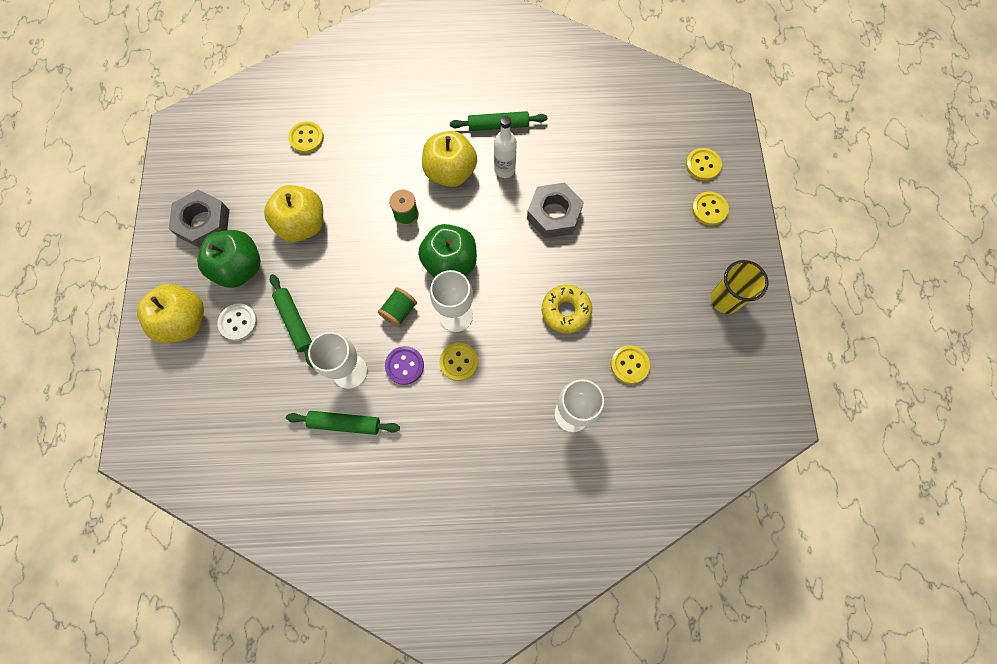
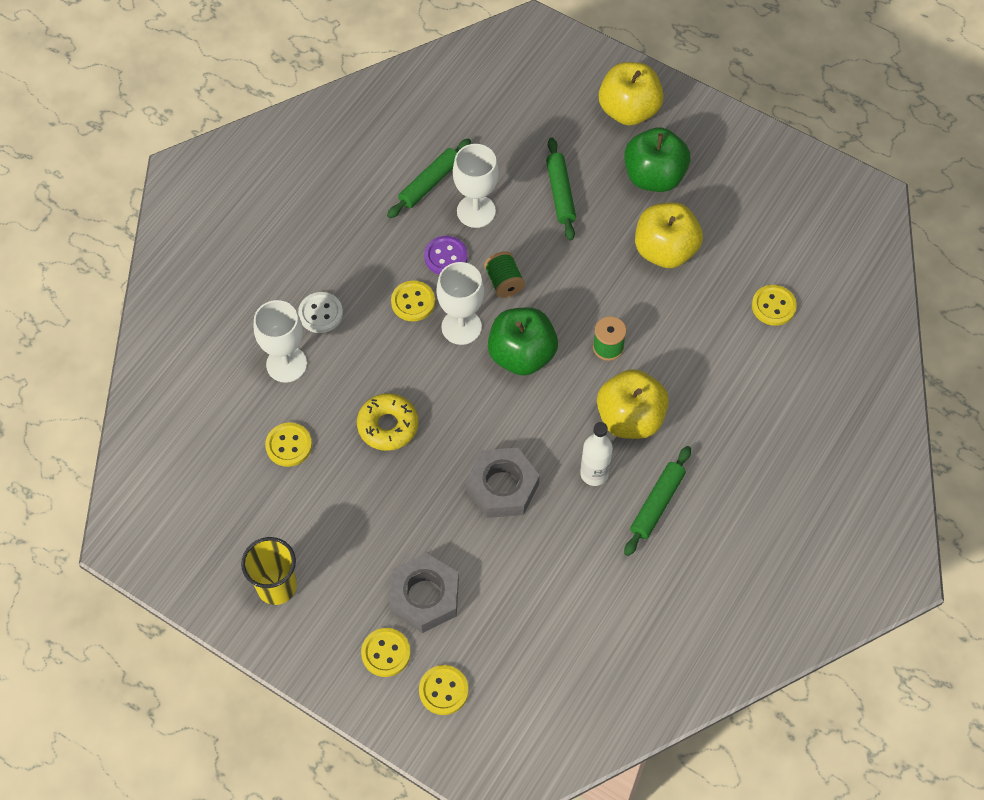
camera: 125 degrees right, 10 degrees down
grey nut [169,190,229,248] -> grey nut moved to [390,553,459,633]
white button [217,303,257,341] -> white button moved to [298,292,343,333]
green rolling pin [270,274,313,368] -> green rolling pin turned 75 degrees clockwise [546,138,576,241]

